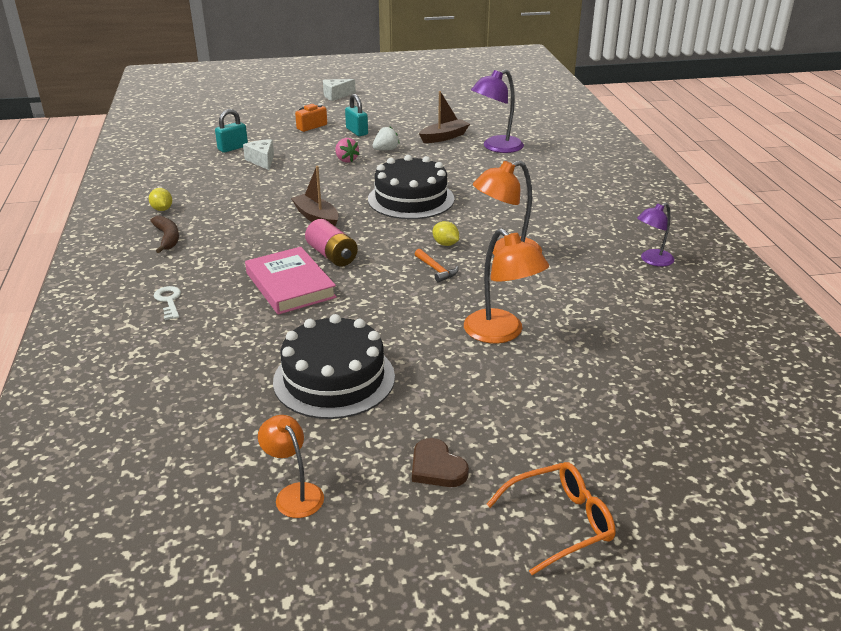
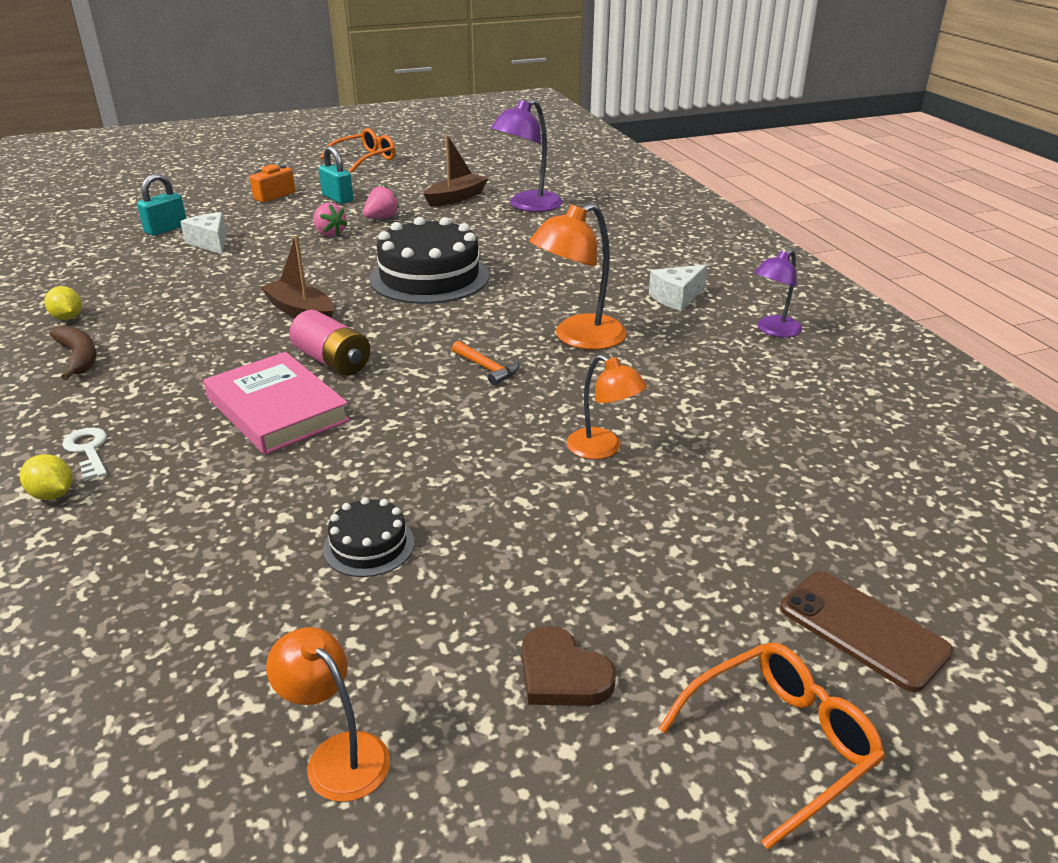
camera: 10 degrees left, 0 degrees up
black cake [273,314,395,419] -> black cake [323,497,415,577], size x0.48
white cheese [323,79,356,101] -> white cheese moved to [649,264,708,311]
white strawberry [373,127,400,151] -> pink strawberry [363,185,399,219]
yellow lemon [433,221,459,246] -> yellow lemon moved to [20,454,73,500]
orange lamp [464,228,549,344] -> orange lamp [567,355,647,459], size x0.63
none -> orange glasses [320,128,396,173]
none -> brown phone [780,571,953,692]

